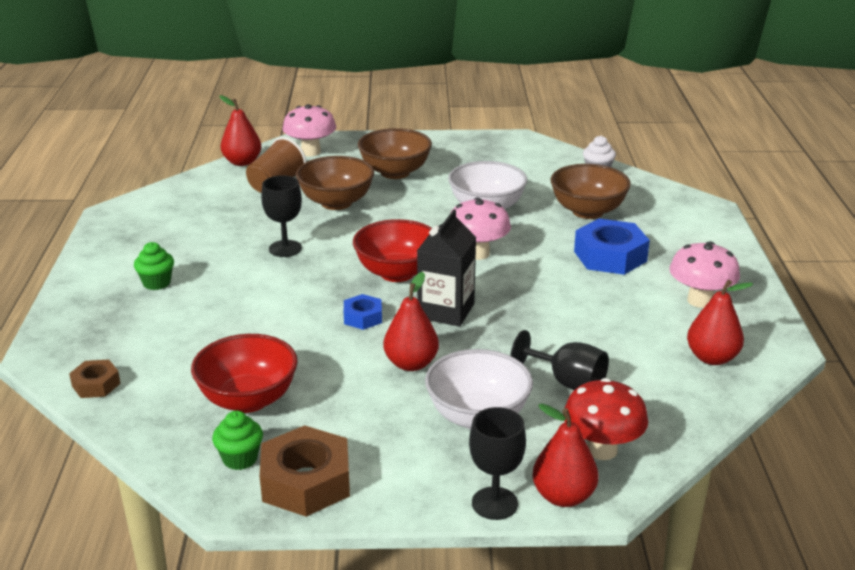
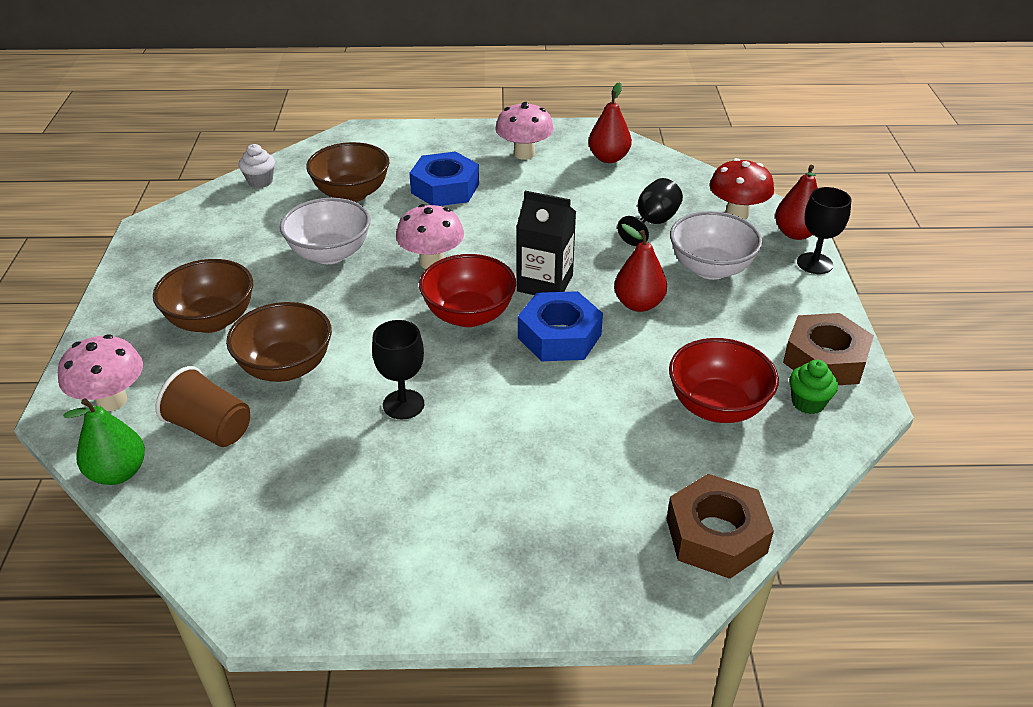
camera: 90 degrees left, 10 degrees up
brown nut [69,360,121,398] -> brown nut [667,474,774,579], size x1.84
green cupcake [134,242,174,290] -> none
red pear [220,95,261,166] -> green pear [63,398,145,485]
blue nut [344,294,382,330] -> blue nut [518,291,603,361], size x1.84

